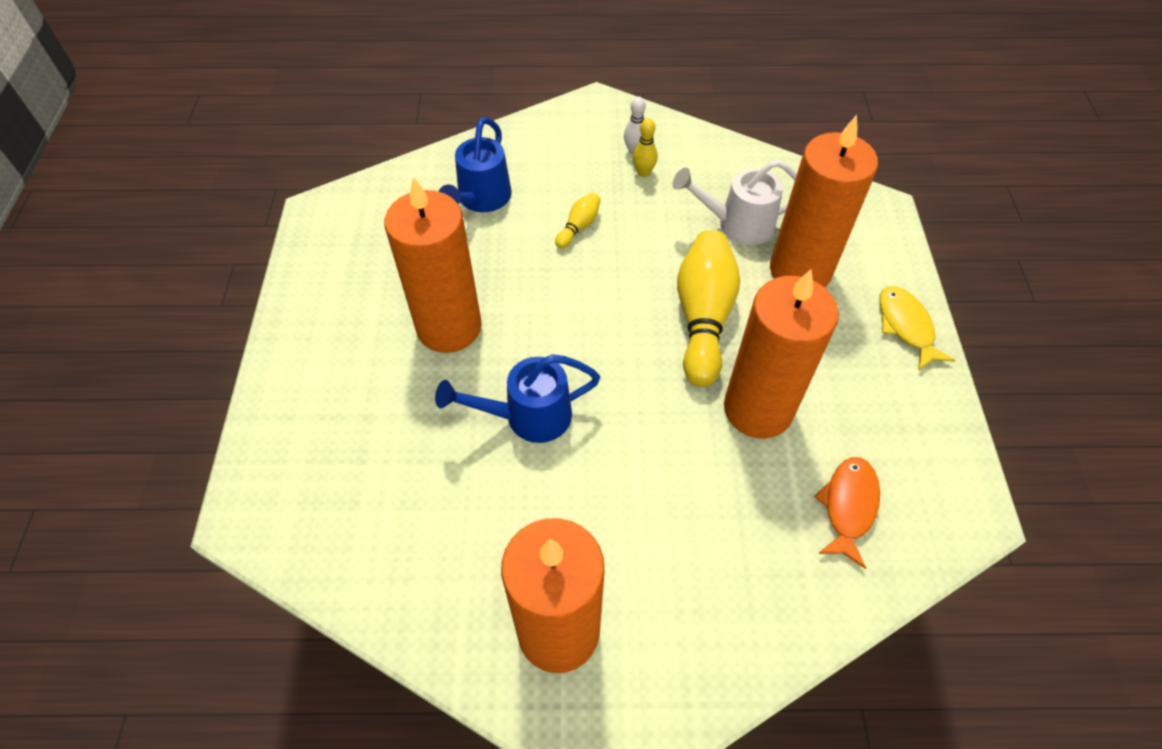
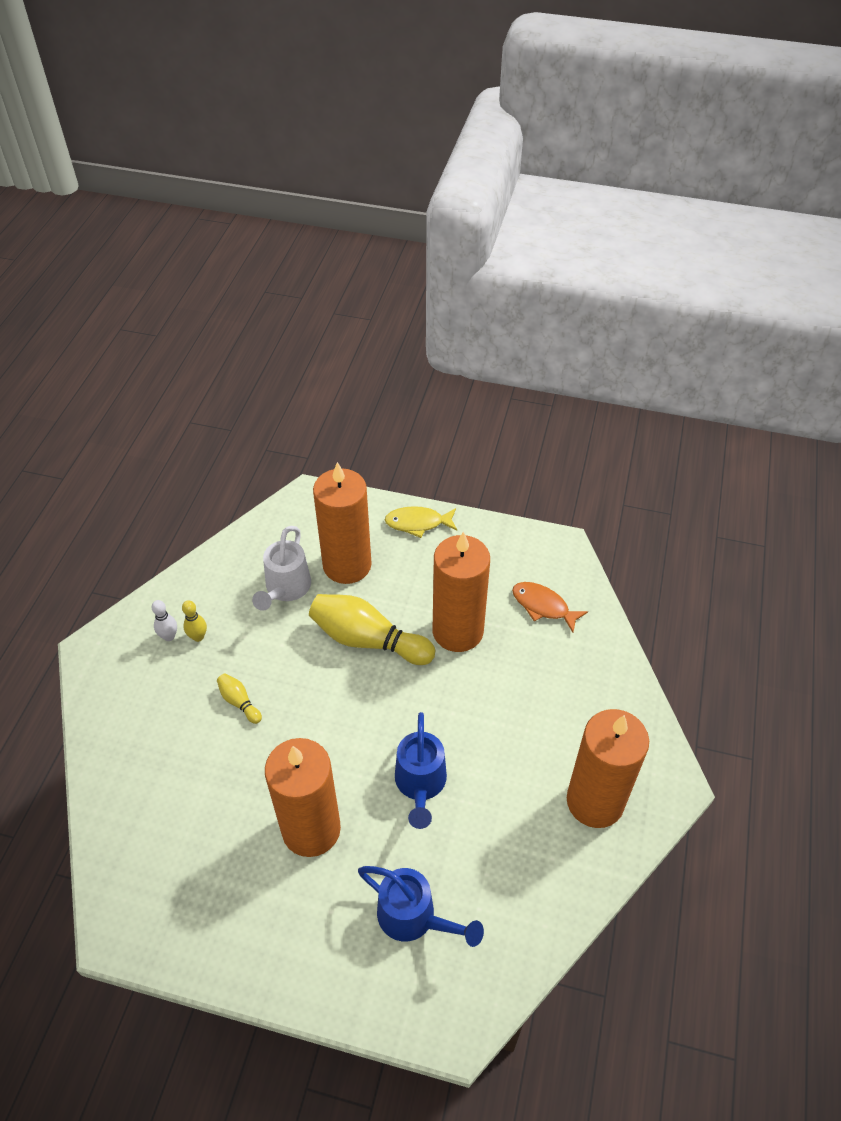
camera: 75 degrees left, 5 degrees down
blue watering can [439,117,512,212] -> blue watering can moved to [358,866,484,947]

